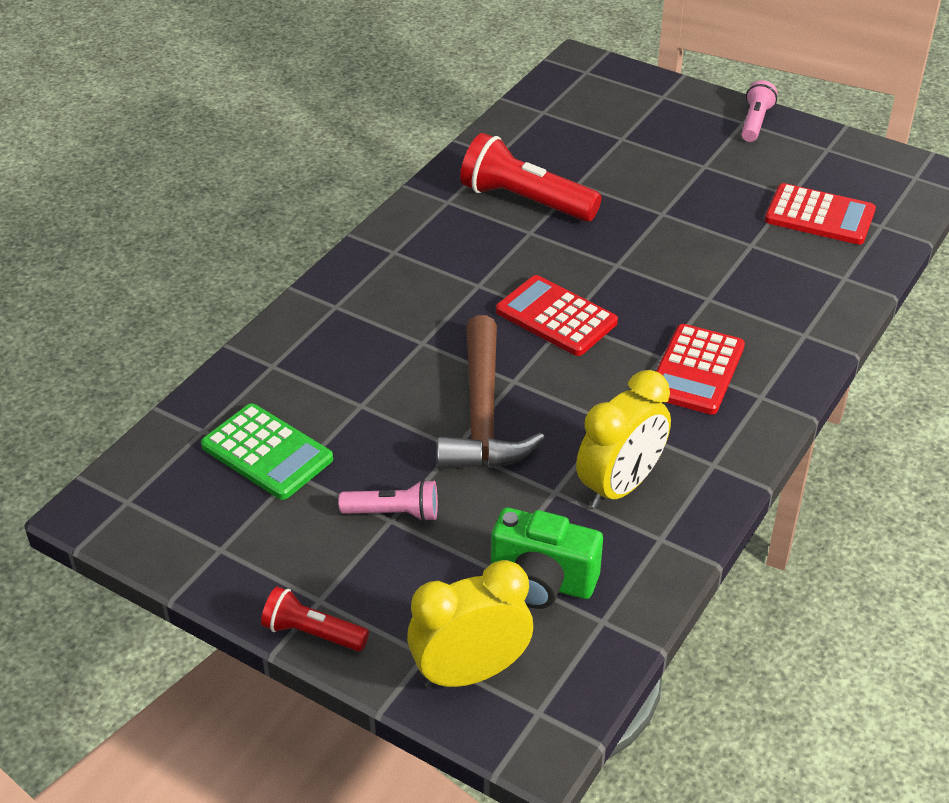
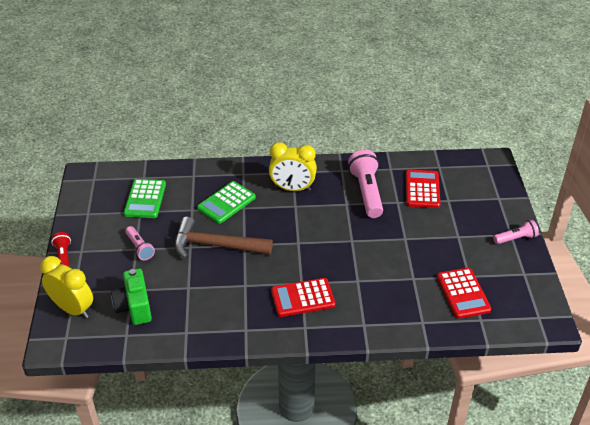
camera: 55 degrees right, 0 degrees up
brown hammer [437,315,545,470] -> brown hammer turned 45 degrees clockwise [174,217,273,259]
red flashlight [460,133,602,222] -> pink flashlight [348,150,383,218]
red calculator [496,275,618,356] -> red calculator moved to [406,170,441,208]
yellow clock [576,370,671,509] -> yellow clock moved to [269,142,317,191]
none -> green calculator [197,181,256,224]

